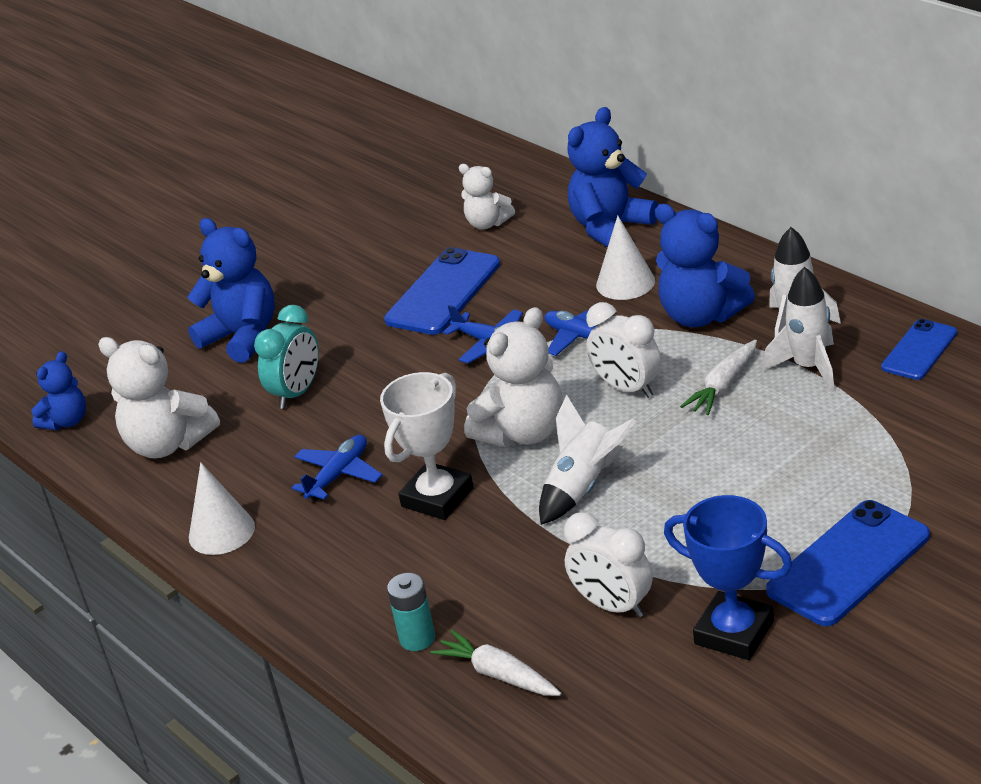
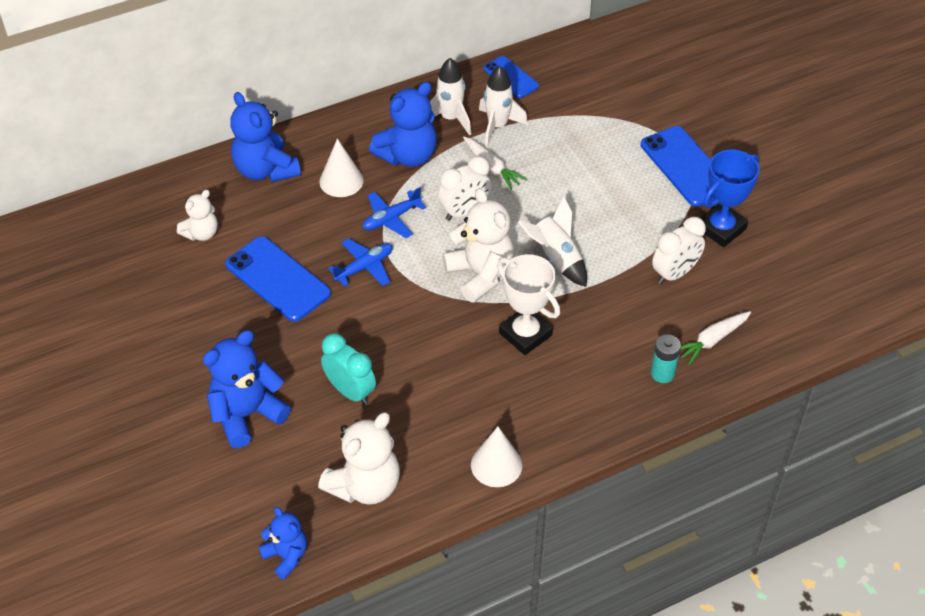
camera: 80 degrees left, 15 degrees up
blue plane [292,435,383,500] -> none

